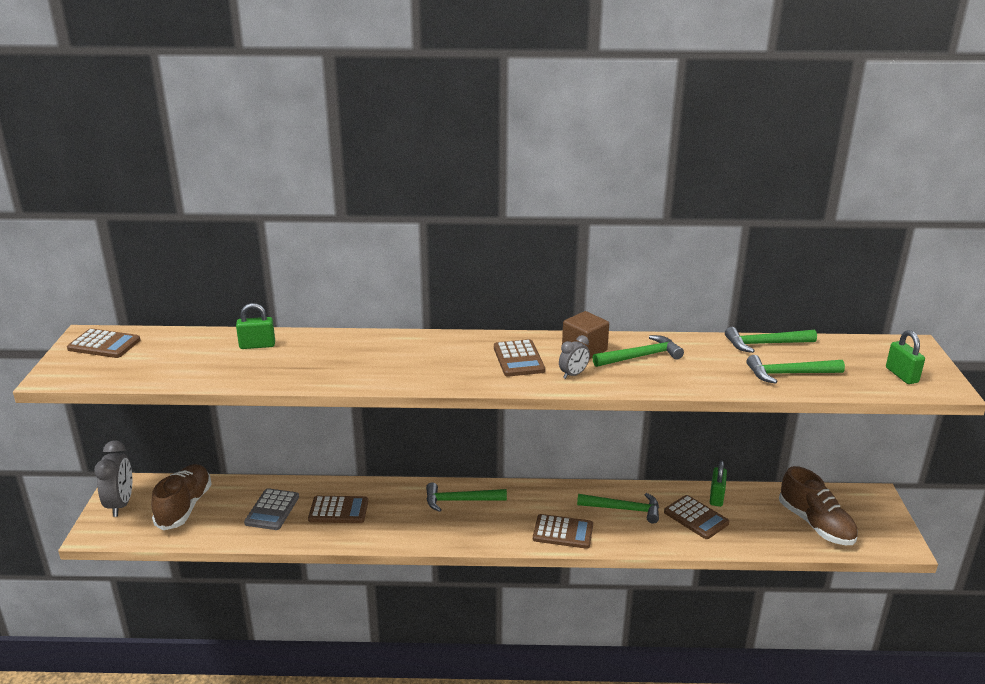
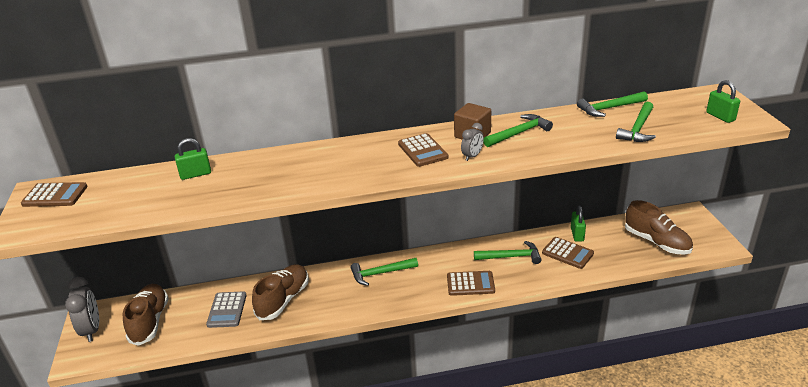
camera: 10 degrees left, 5 degrees up
brown calculator [308,496,368,523] -> brown shoe [252,264,309,320]
green hammer [746,355,845,384] -> green hammer turned 45 degrees counterclockwise [616,102,656,142]

